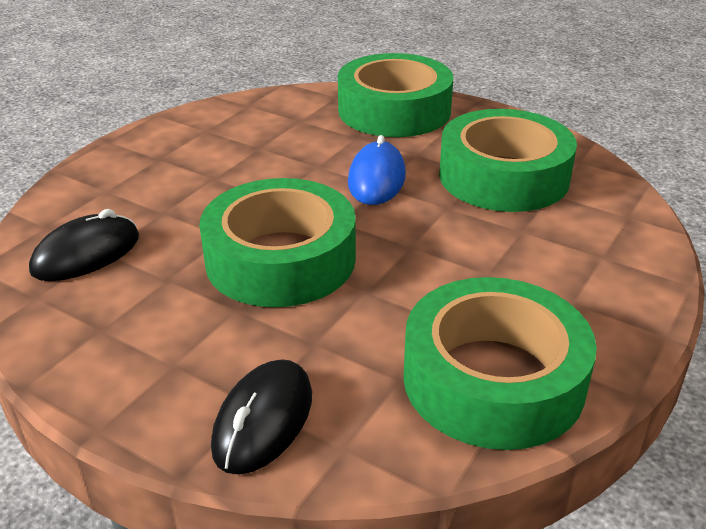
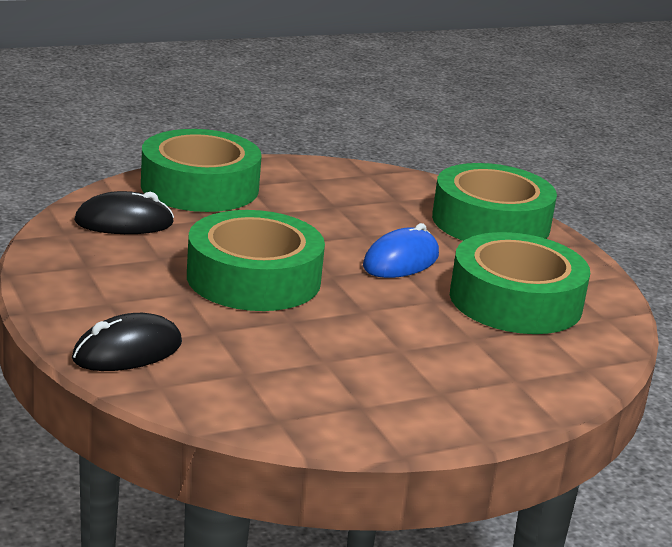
camera: 30 degrees right, 10 degrees down
green tape [403,277,597,450] -> green tape moved to [141,129,262,212]

